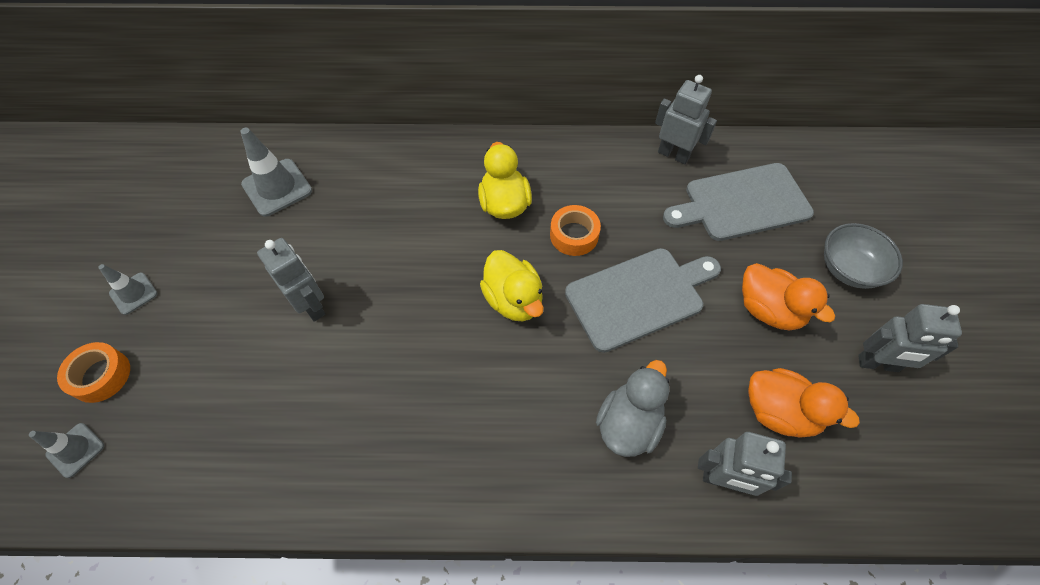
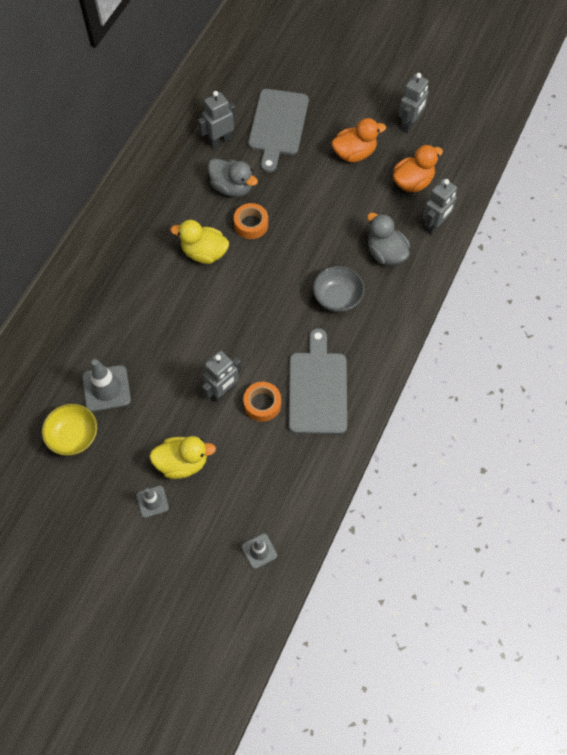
camera: 65 degrees left, 5 degrees up
orange tape [57,342,130,403] -> orange tape moved to [243,382,281,422]
grey robot [257,238,325,322] -> grey robot turned 150 degrees clockwise [202,351,242,402]
yellow duck [480,250,544,322] -> yellow duck moved to [149,436,216,479]
grey cutting board [565,248,721,353] -> grey cutting board moved to [289,328,347,434]
grey bowl [824,223,903,289] -> grey bowl moved to [313,266,365,312]
none -> yellow bowl [42,404,97,456]
none -> grey duck [208,159,258,197]

